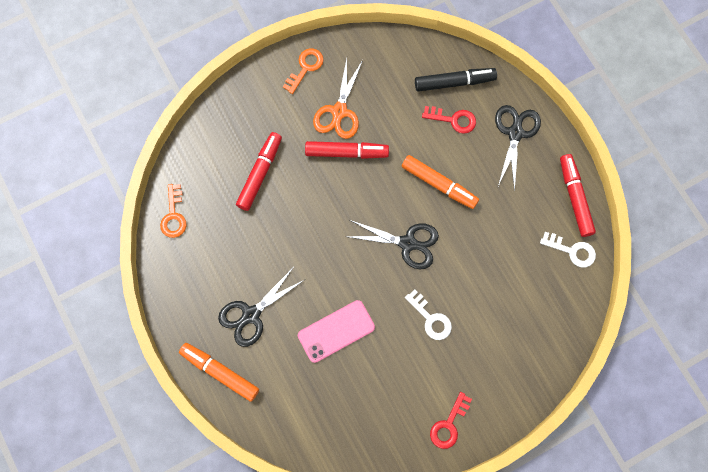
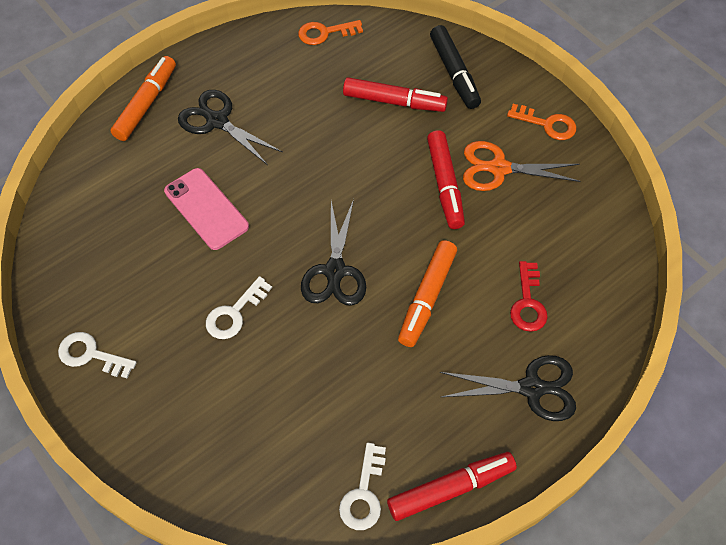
camera: 80 degrees right, 15 degrees down
black marker [415,68,497,92] -> black marker moved to [430,25,481,109]
red key [430,392,472,449] -> white key [58,332,137,378]

